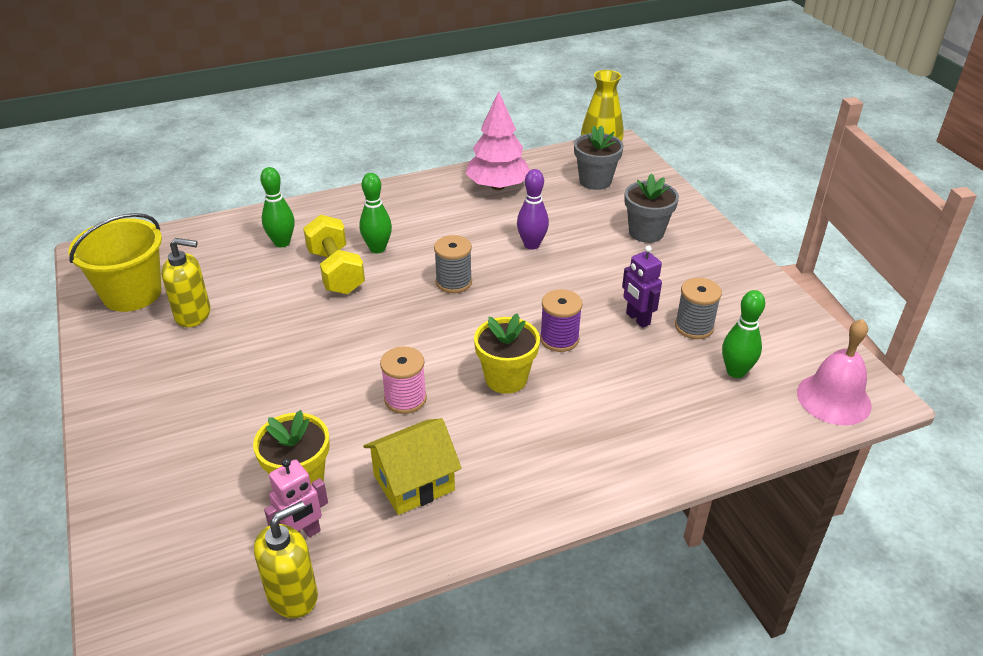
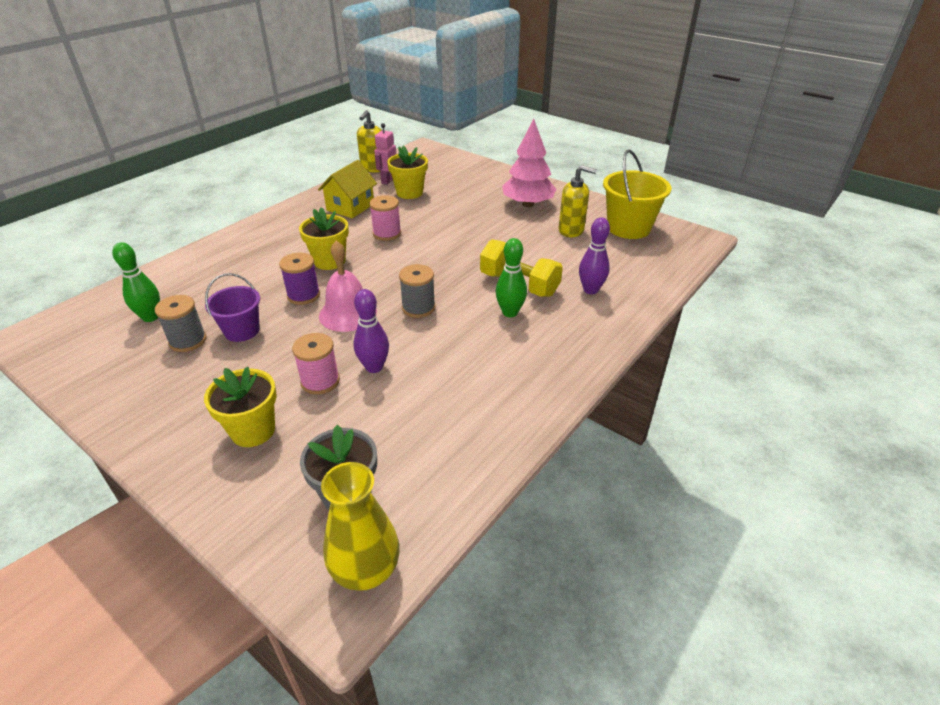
camera: 150 degrees right, 0 degrees up
yellow soap dispenser [161,238,210,327] -> yellow soap dispenser turned 135 degrees counterclockwise [559,165,597,237]
green bowling pin [260,167,295,248] -> purple bowling pin [579,217,610,294]
pink tree [466,91,530,190] -> pink tree moved to [502,119,556,207]
purple robot [622,245,662,328] -> purple bucket [205,273,260,342]
grey flower pot [624,173,679,243] -> yellow flower pot [204,367,277,447]
pink bell [797,319,872,425] -> pink bell moved to [319,241,377,332]
none -> pink spool [292,333,340,395]

